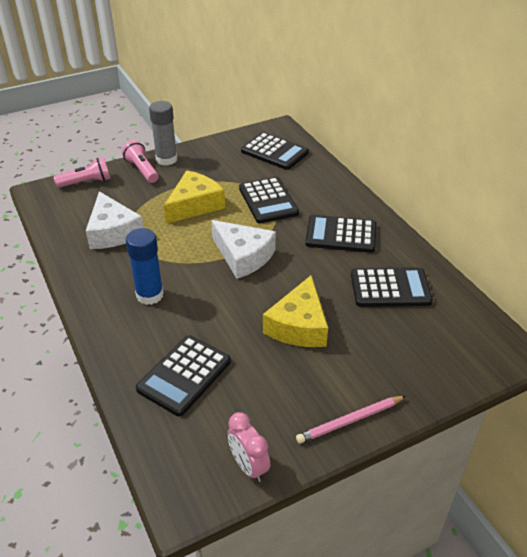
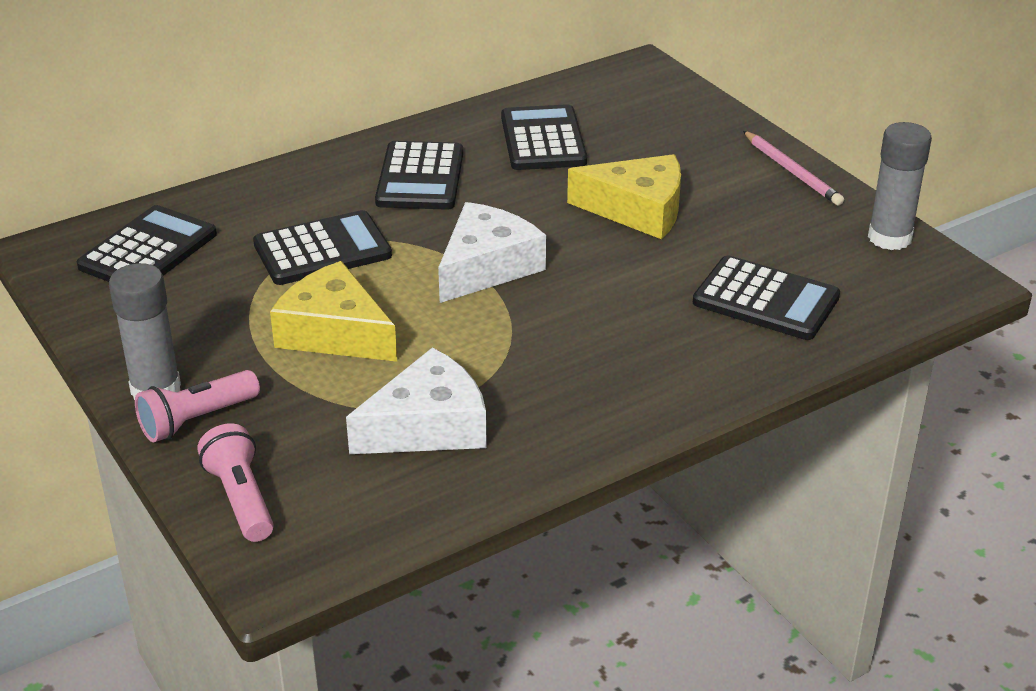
camera: 95 degrees left, 5 degrees down
blue glue stick [126,228,164,305] -> none
pink clock [227,412,270,482] -> grey glue stick [868,122,932,250]

